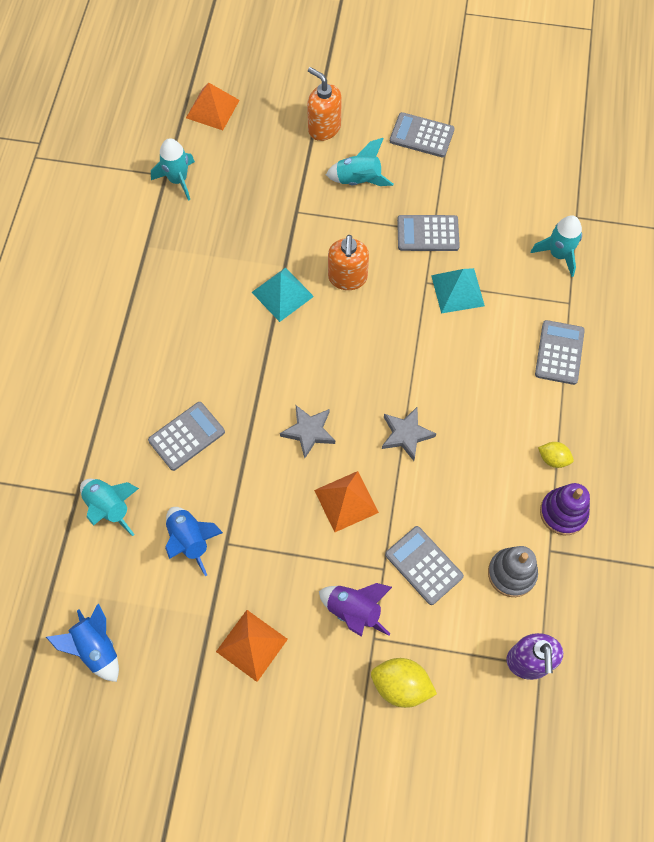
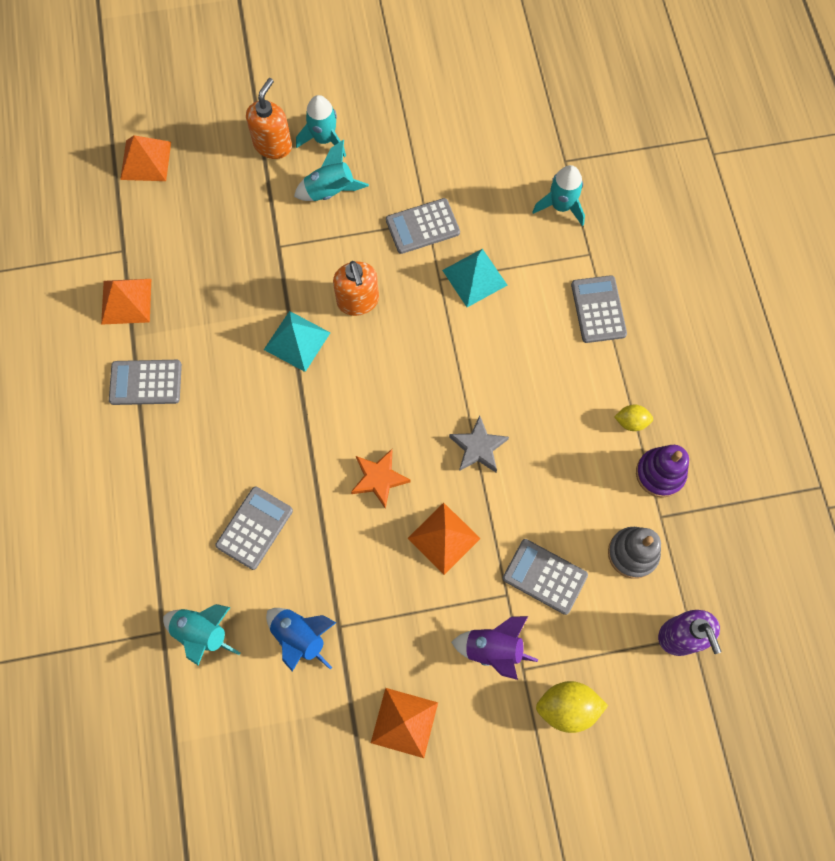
camera: 20 degrees left, 5 degrees up
blue rocket [46,603,119,682] -> none
turquoise rocket [151,138,195,201] -> turquoise rocket moved to [296,95,346,157]
grey star [280,405,335,458] -> orange star [351,449,411,509]
orange soap dispenser [307,67,342,141] -> orange soap dispenser turned 90 degrees clockwise [246,78,292,159]
grey calculator [389,112,455,157] -> grey calculator moved to [109,360,182,405]
none -> orange pyramid [101,279,151,325]

